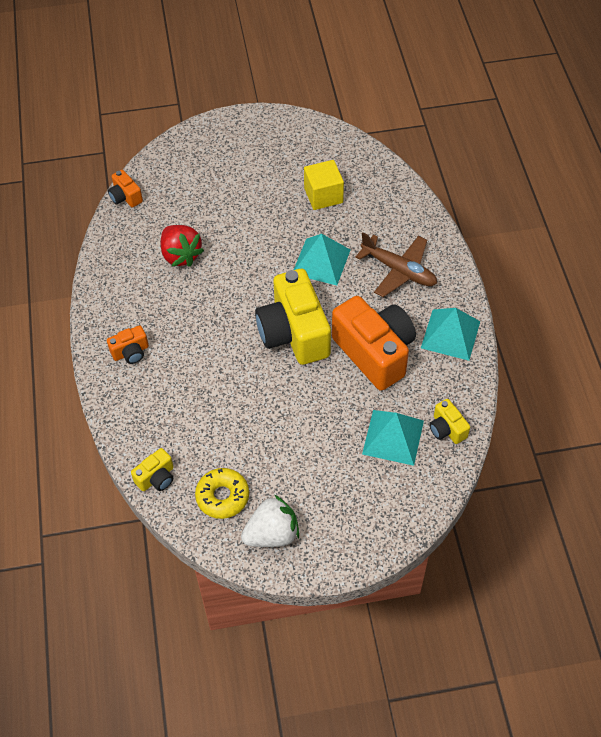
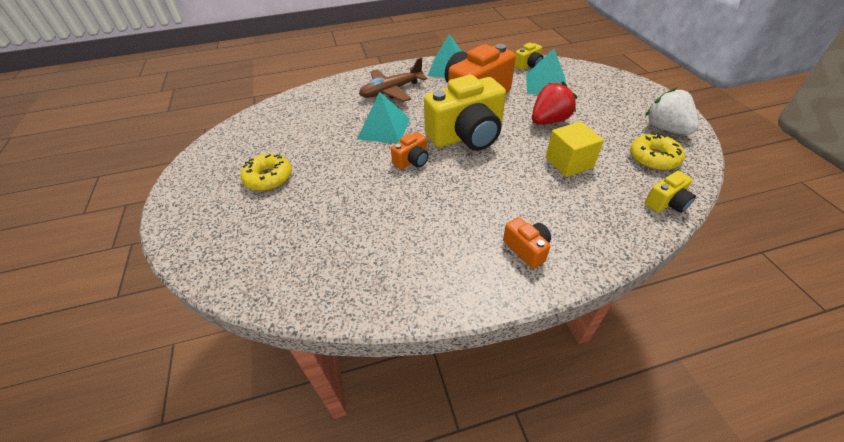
camera: 95 degrees left, 10 degrees down
orange camera [108,170,143,207] -> orange camera moved to [391,132,429,170]
yellow camera [131,448,174,491] -> yellow camera turned 105 degrees clockwise [645,171,696,213]
red strawberry [161,225,204,267] -> red strawberry moved to [532,81,577,125]
yellow cube [304,160,344,210] -> yellow cube moved to [546,121,604,177]
brown plane [356,232,437,297] -> brown plane turned 150 degrees counterclockwise [359,58,427,102]
none -> yellow donut [240,153,292,191]

